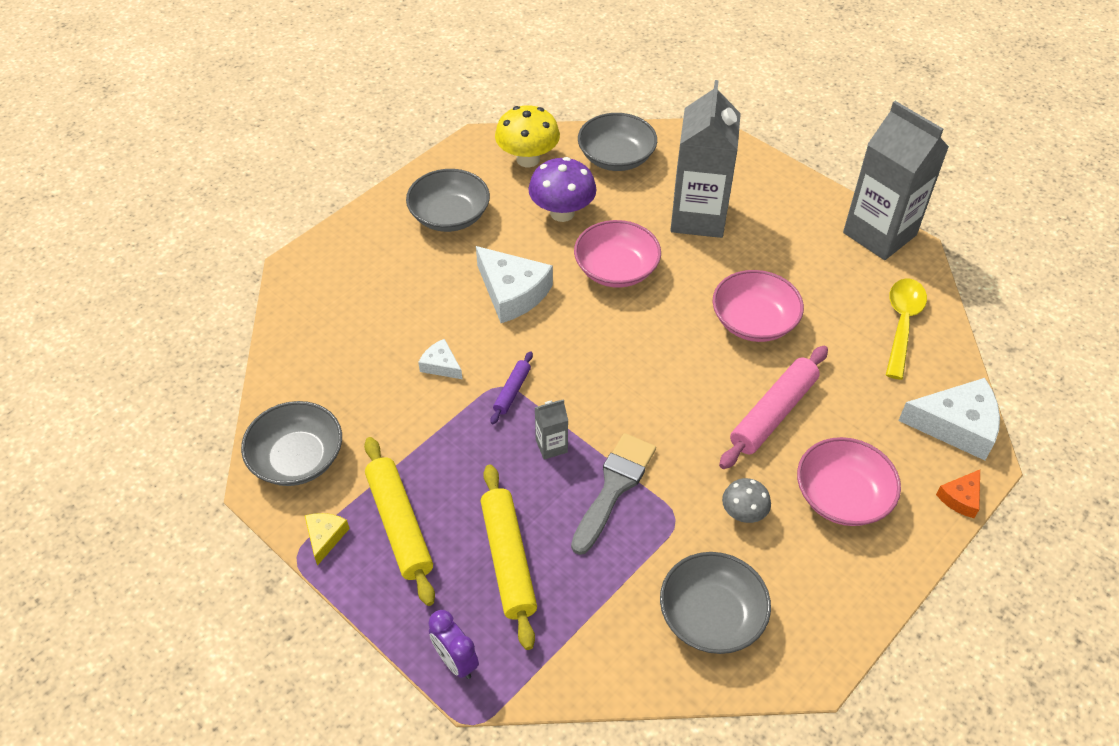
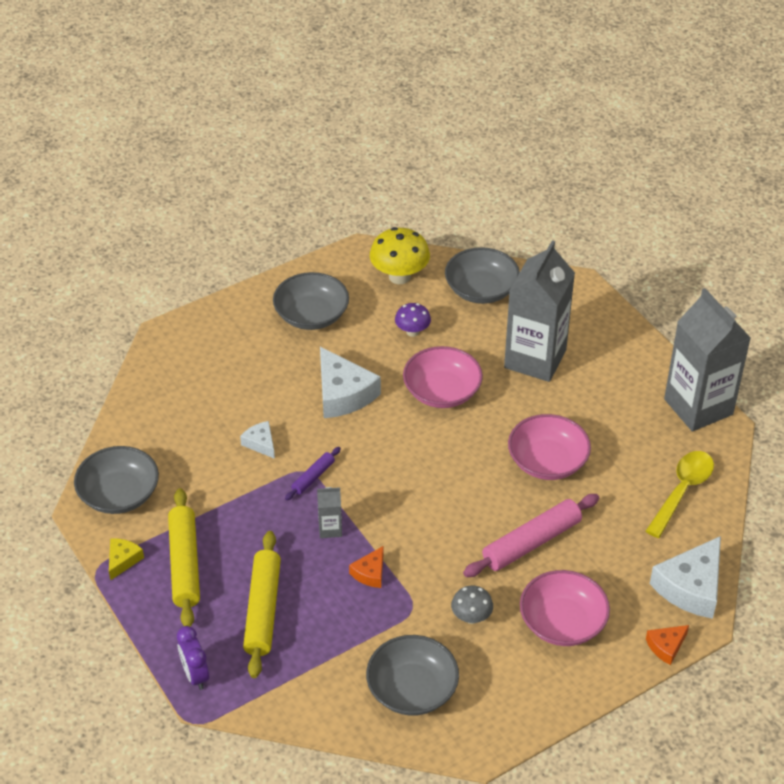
camera: 15 degrees right, 5 degrees down
purple mushroom [528,157,597,222] -> purple mushroom [395,303,431,337], size x0.58
grey brush [571,433,656,555] -> orange cheese [349,546,384,588]
white cheese [898,378,1000,460] -> white cheese turned 105 degrees clockwise [650,536,721,619]

